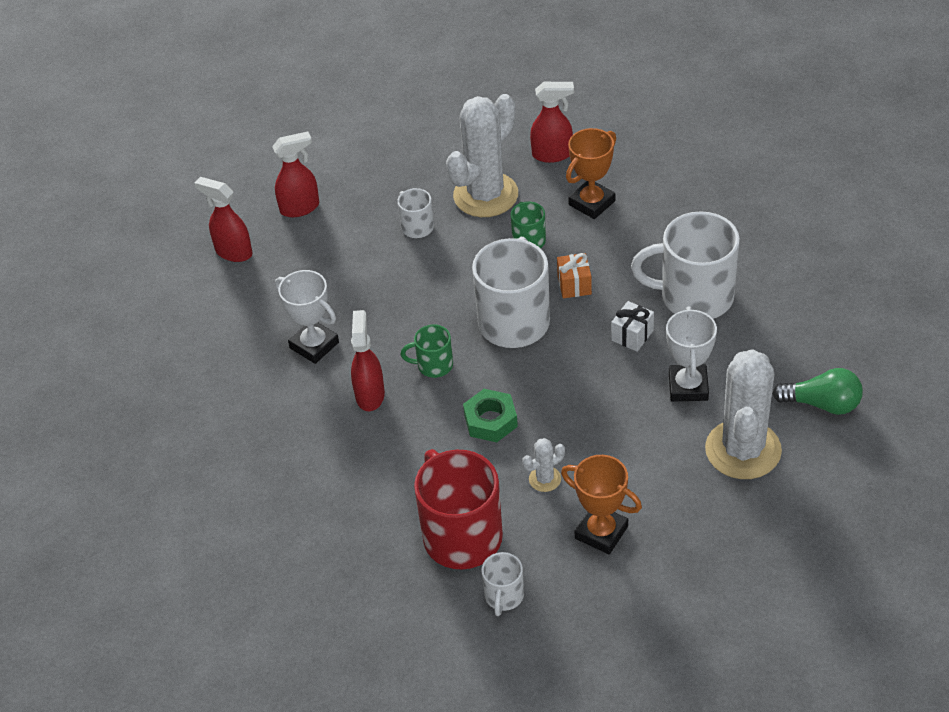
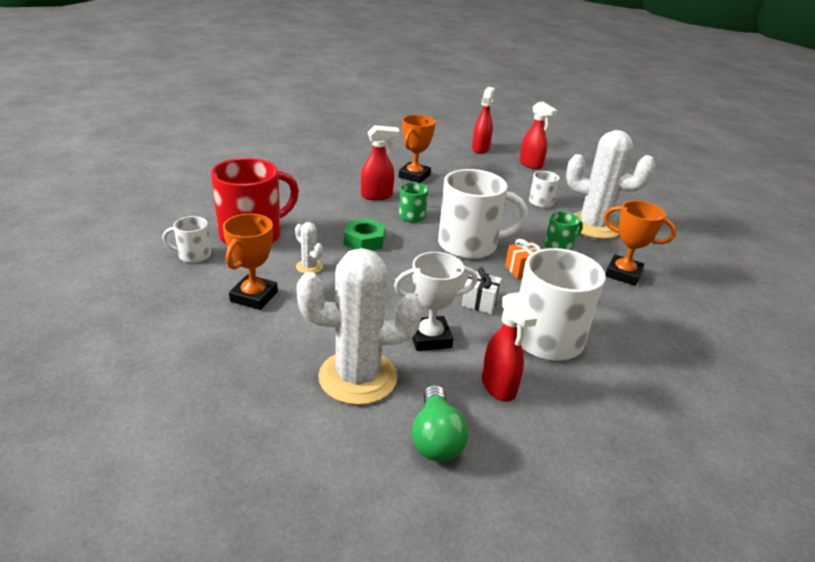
camera: 70 degrees right, 15 degrees down
white trophy [275,270,339,364] -> orange trophy [399,115,436,183]
red spray bottle [530,82,574,163] -> red spray bottle moved to [482,292,537,402]

